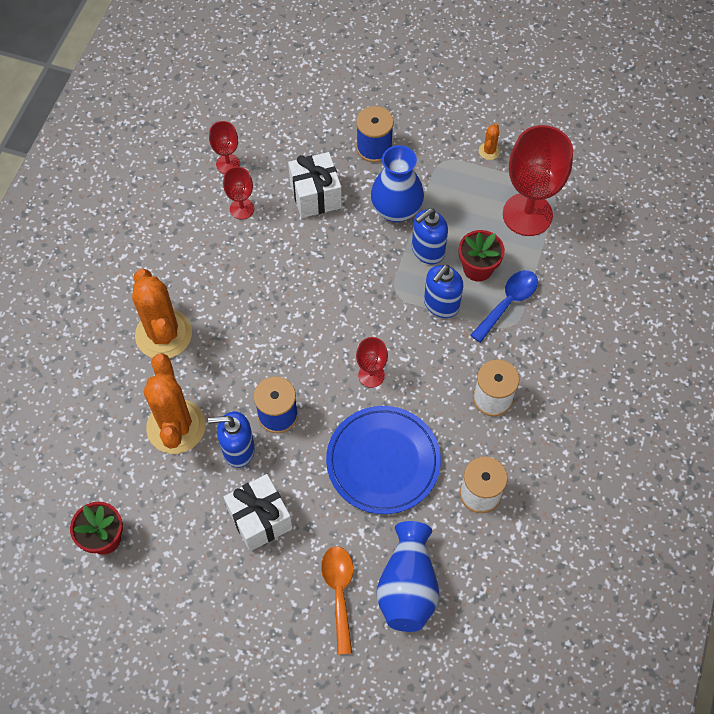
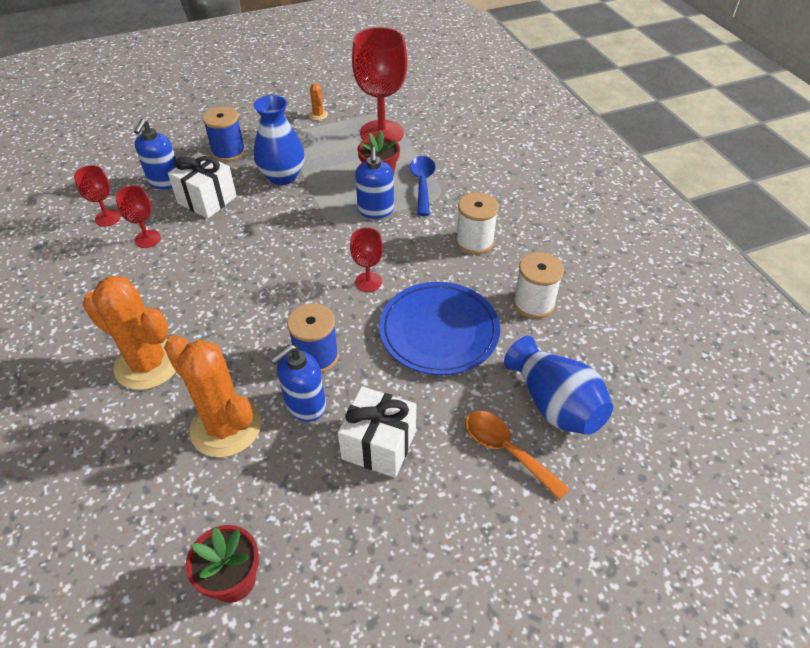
camera: 40 degrees left, 15 degrees down
blue soap dispenser [412,208,448,264] -> blue soap dispenser moved to [134,119,176,189]

